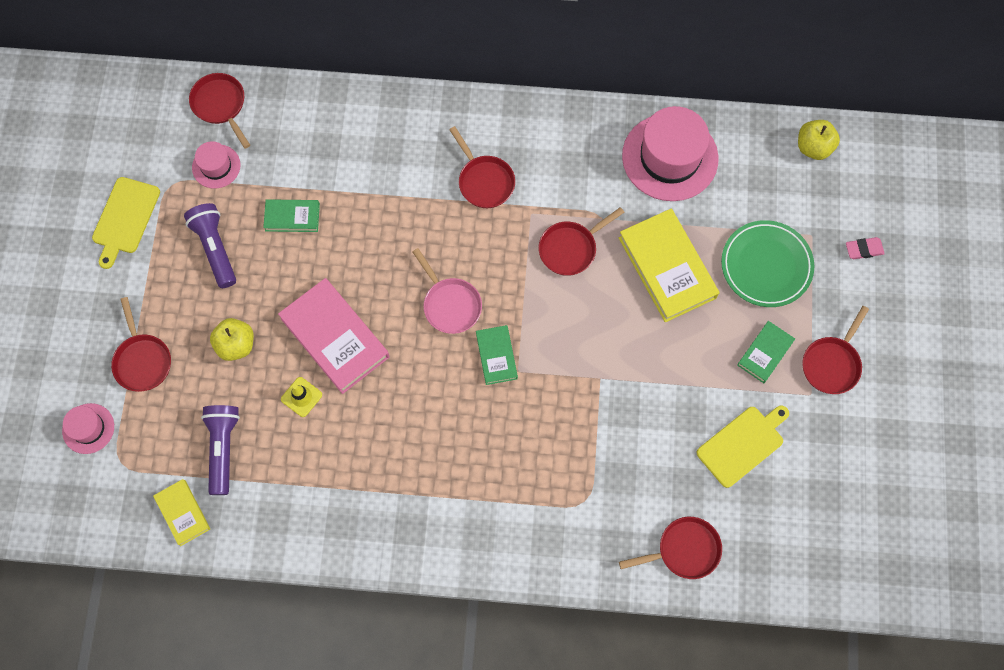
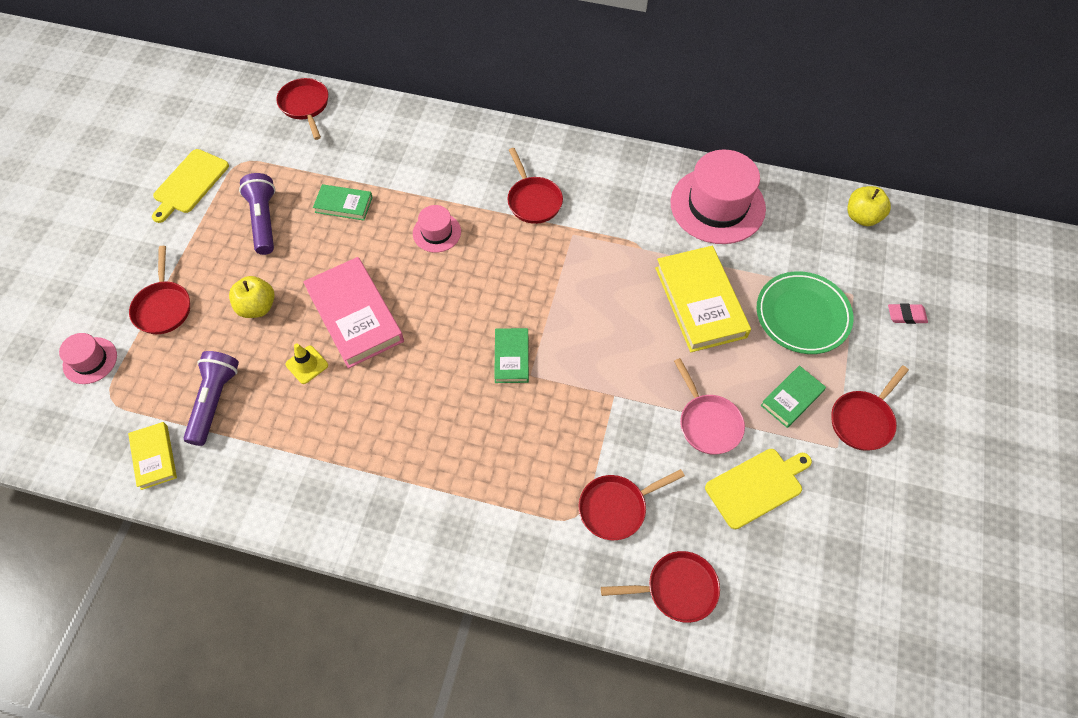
camera: 10 degrees right, 10 degrees down
pink hat [192,141,241,189] -> pink hat moved to [413,205,461,253]
pink pan [413,248,482,334] -> pink pan moved to [674,358,745,455]
red pan [538,207,625,276] -> red pan moved to [579,469,685,540]

